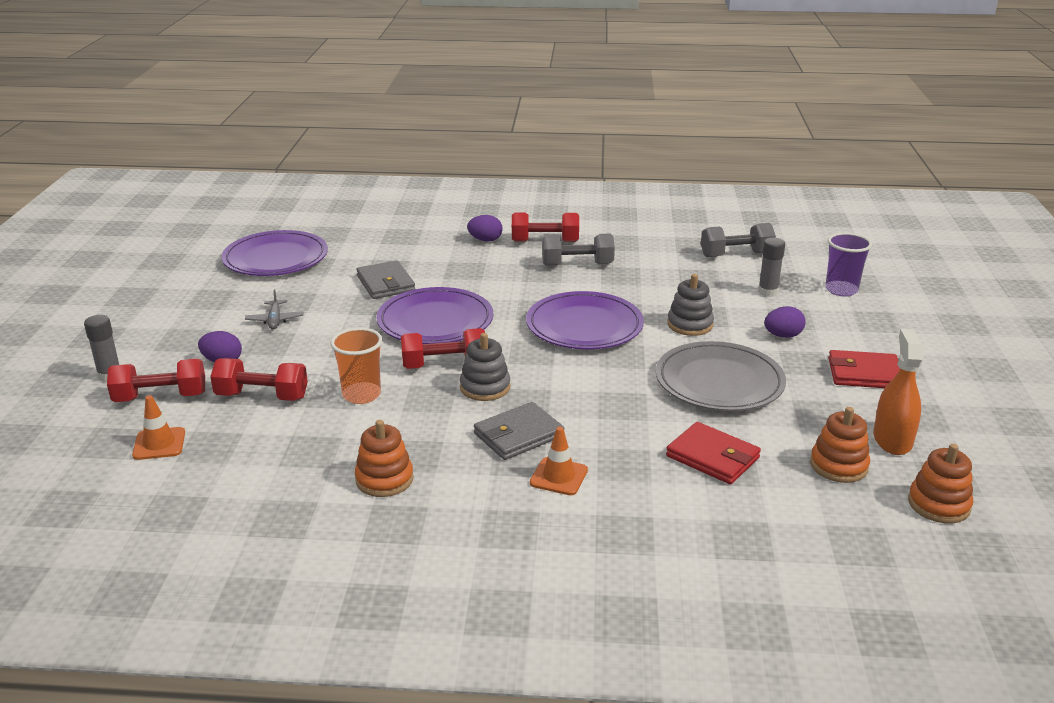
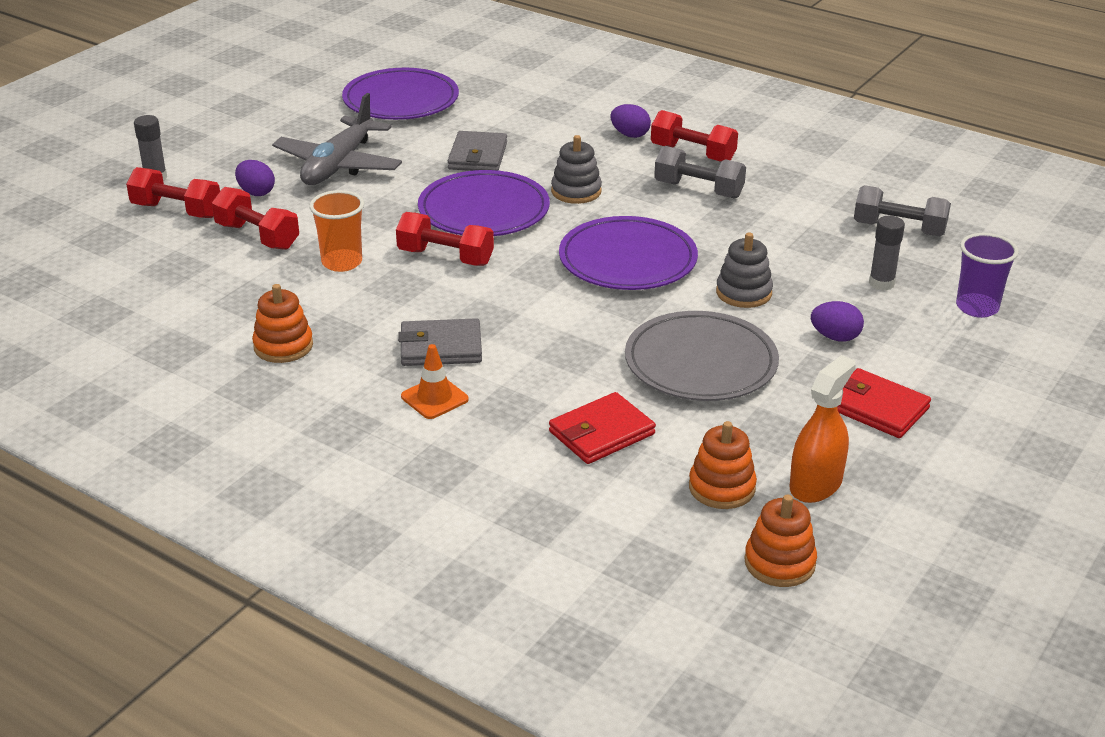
camera: 30 degrees right, 5 degrees up
orange traffic cone [132,395,185,460] -> none
grey plane [245,289,304,330] -> grey plane [272,93,402,185], size x2.22
grey stacking toy [460,333,510,401] -> grey stacking toy moved to [551,135,602,204]
red wallet [666,422,761,484] -> red wallet turned 75 degrees clockwise [549,392,656,464]

